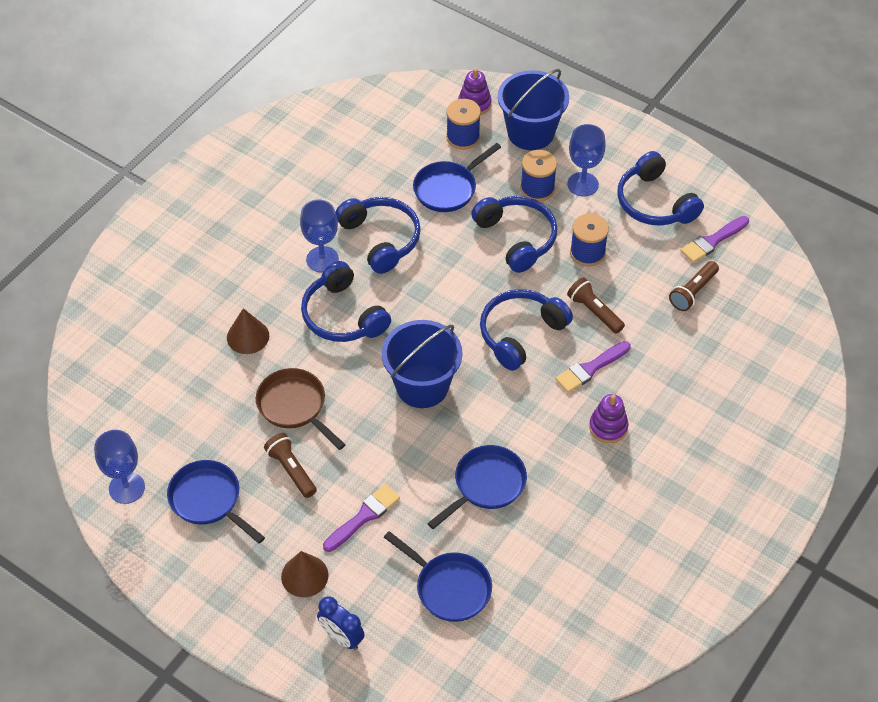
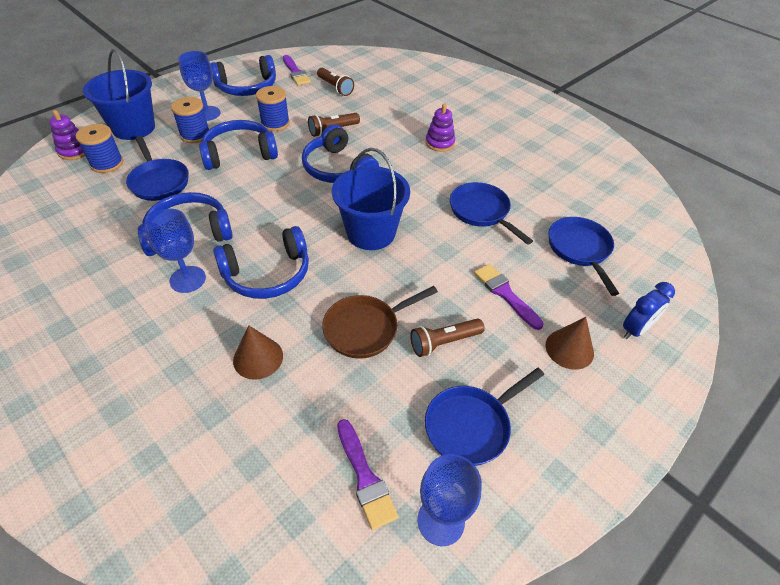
camera: 80 degrees left, 5 degrees down
blue pan [384,531,492,622] -> blue pan turned 60 degrees counterclockwise [548,217,619,296]
purple brush [555,341,631,393] -> purple brush moved to [337,419,398,530]

